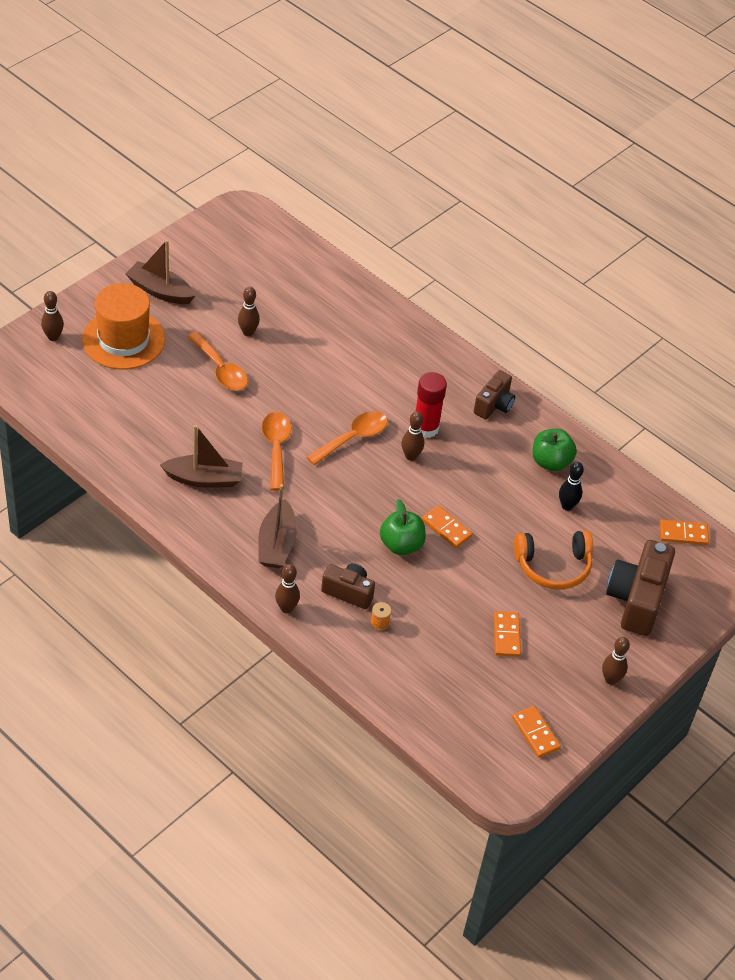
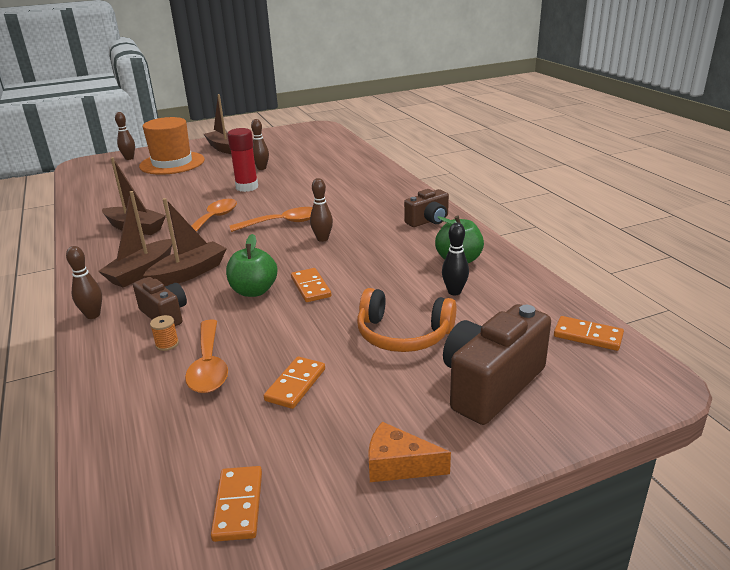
camera: 30 degrees right, 20 degrees down
orange spoon [187,332,248,390] -> orange spoon moved to [185,319,228,393]
red glue stick [416,372,447,438] -> red glue stick moved to [227,128,258,192]
brown bowling pin [602,637,630,685] -> orange cheese [368,422,451,482]
none -> brown boat [143,198,227,286]

